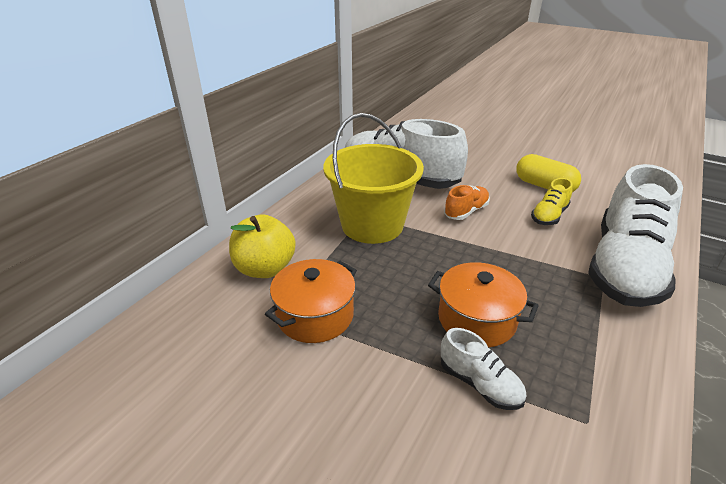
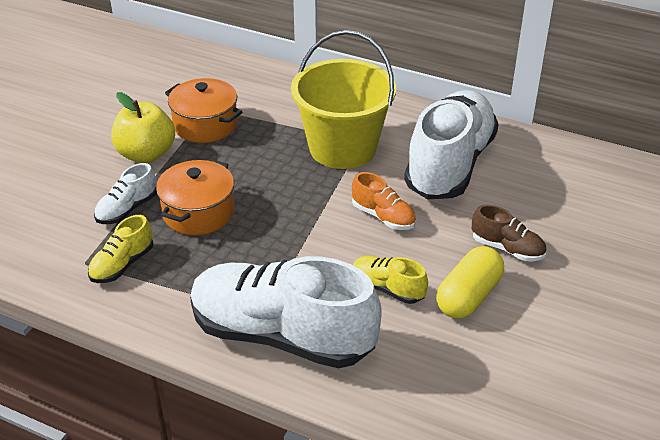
camera: 85 degrees right, 5 degrees up
yellow apple [229,214,296,278] -> yellow apple moved to [111,92,175,163]
none -> yellow shoe [88,215,153,283]
none -> brown shoe [472,205,546,261]

